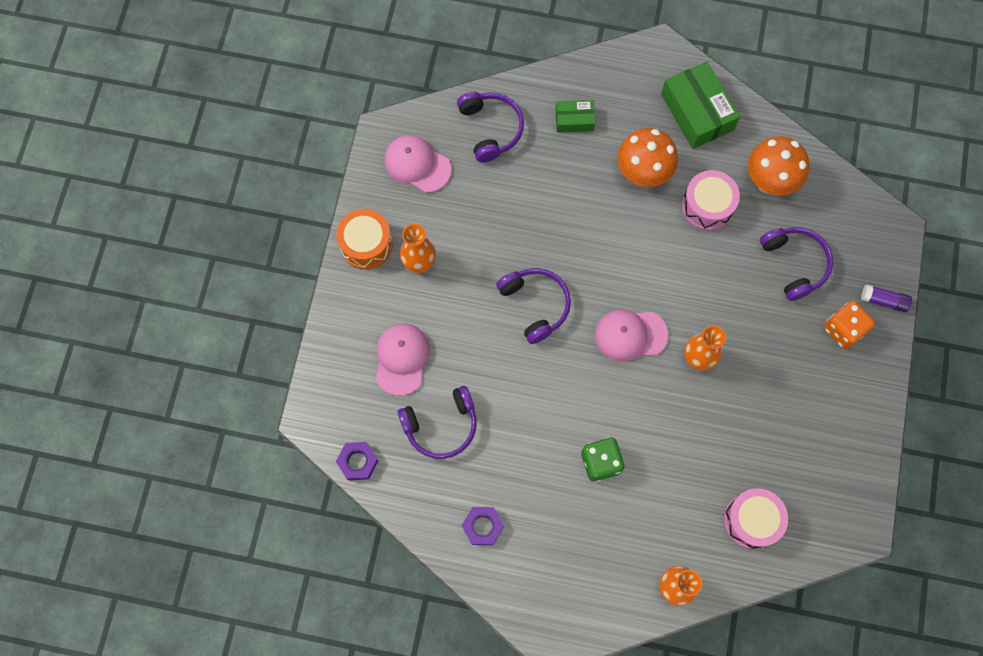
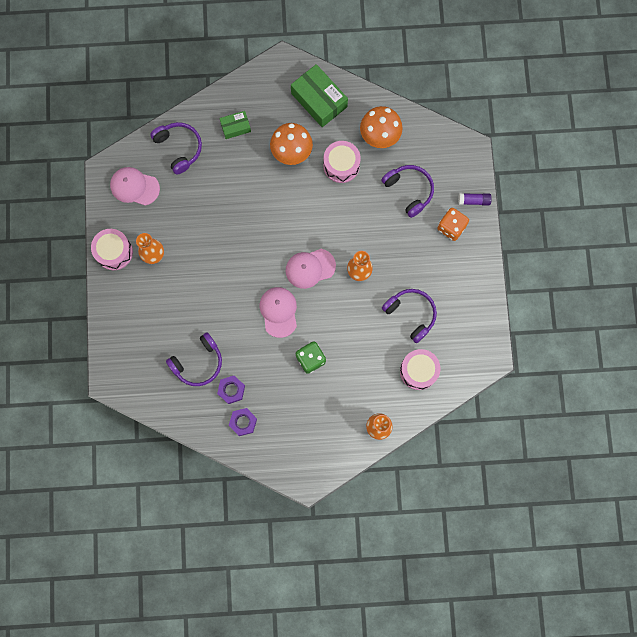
camera: 15 degrees left, 5 degrees up
orange drum [336,209,393,269] -> pink drum [91,229,133,270]
purple nut [336,442,378,481] -> purple nut moved to [217,376,245,404]
pink cap [376,324,430,396] -> pink cap moved to [260,287,297,338]
purple headphones [496,268,571,344] -> purple headphones moved to [382,289,437,343]

